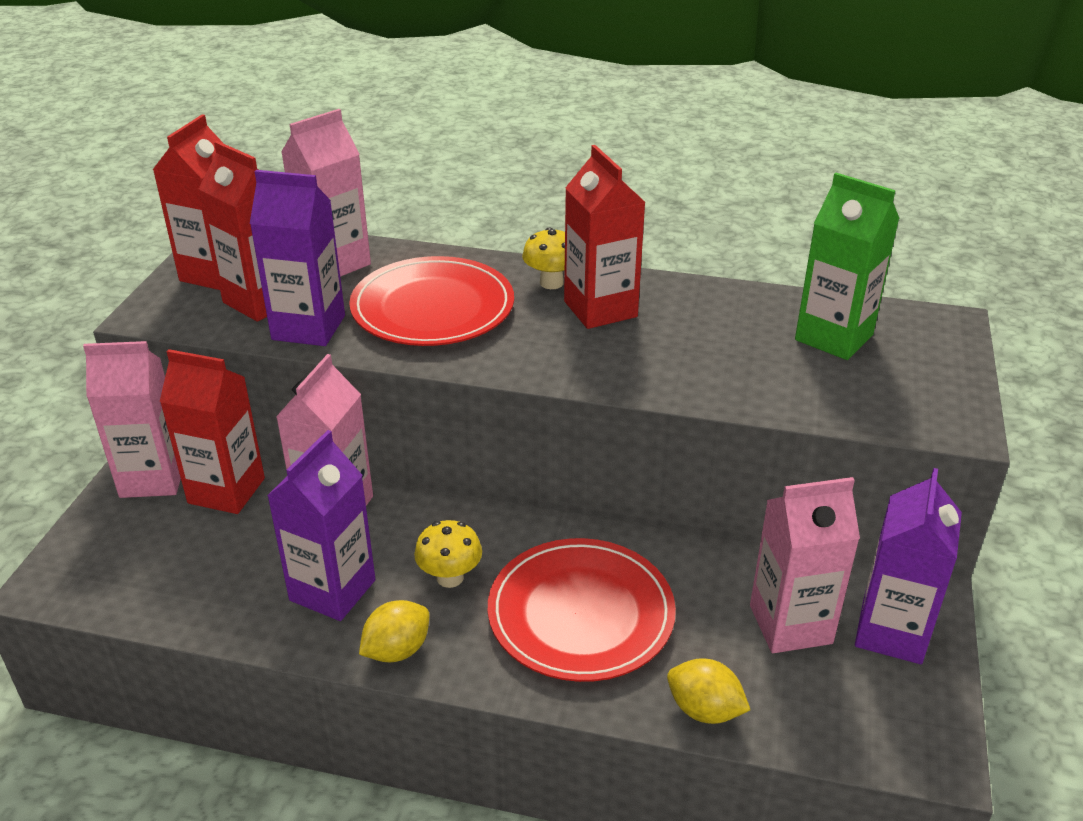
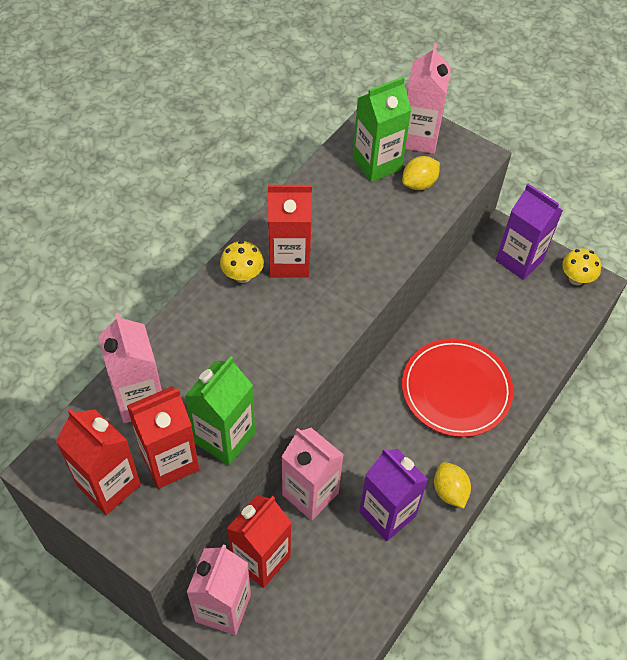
camera: 70 degrees left, 20 degrees up
purple carton [250,170,345,346] -> green carton [185,356,255,466]
red plate [349,256,514,346] -> none
yellow mushroom [414,520,482,588] -> yellow mushroom moved to [562,248,601,285]
yellow lemon [667,658,750,724] -> yellow lemon moved to [402,156,440,190]
pink carton [750,477,860,653] -> pink carton moved to [405,44,451,154]

